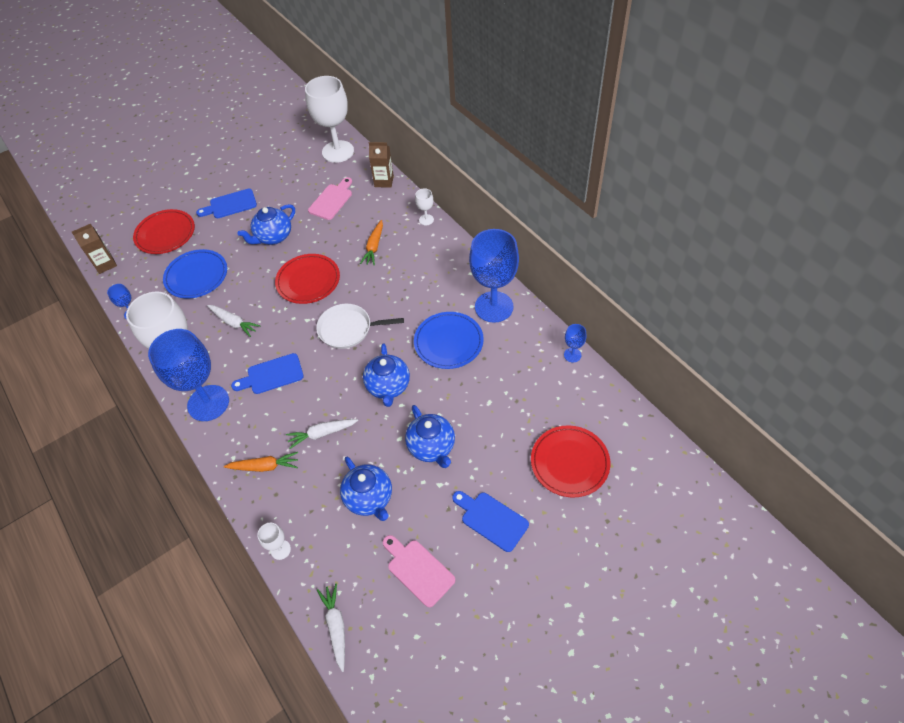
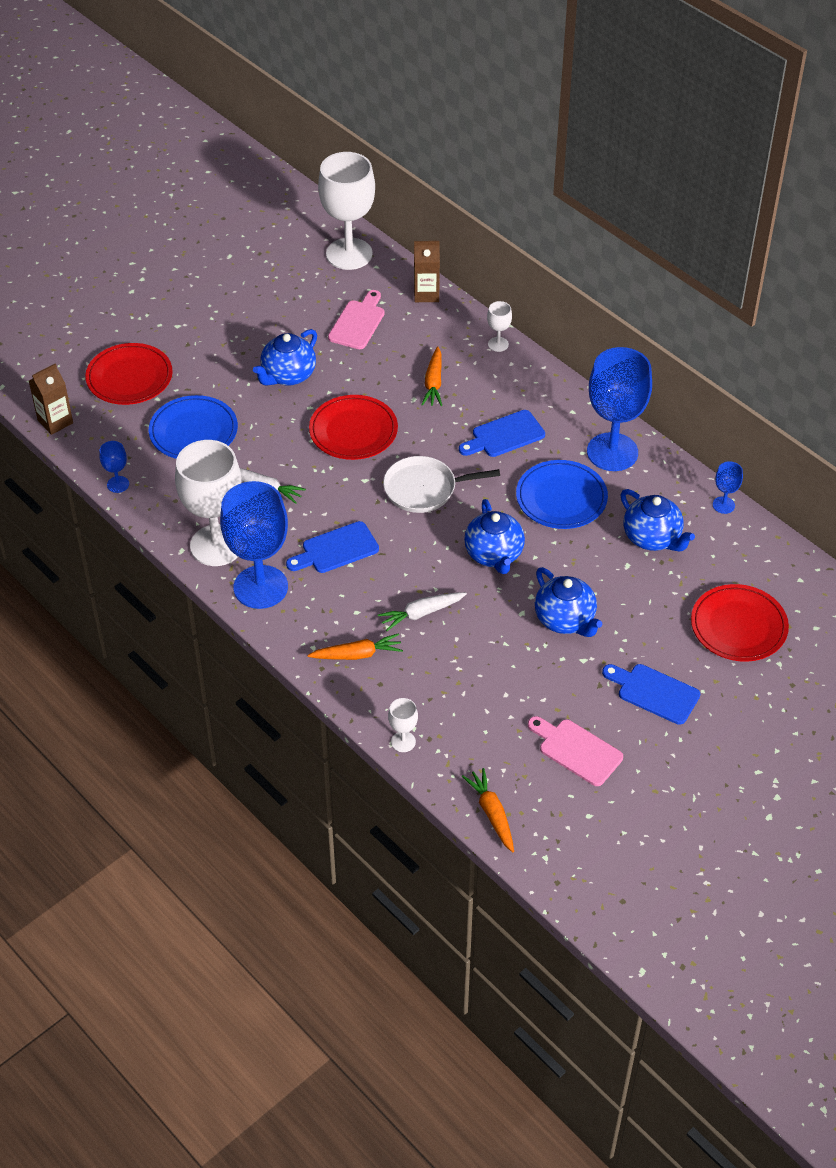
camera: 10 degrees left, 5 degrees down
blue cutting board [196,189,257,218] -> blue cutting board moved to [459,410,545,457]
white carrot [317,584,345,672] -> orange carrot [462,768,514,853]
blue teapot [340,456,392,521] -> blue teapot moved to [621,489,695,551]

